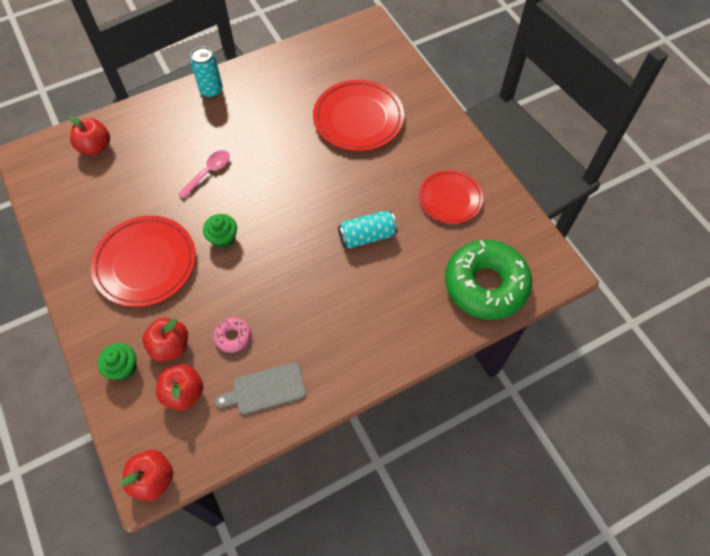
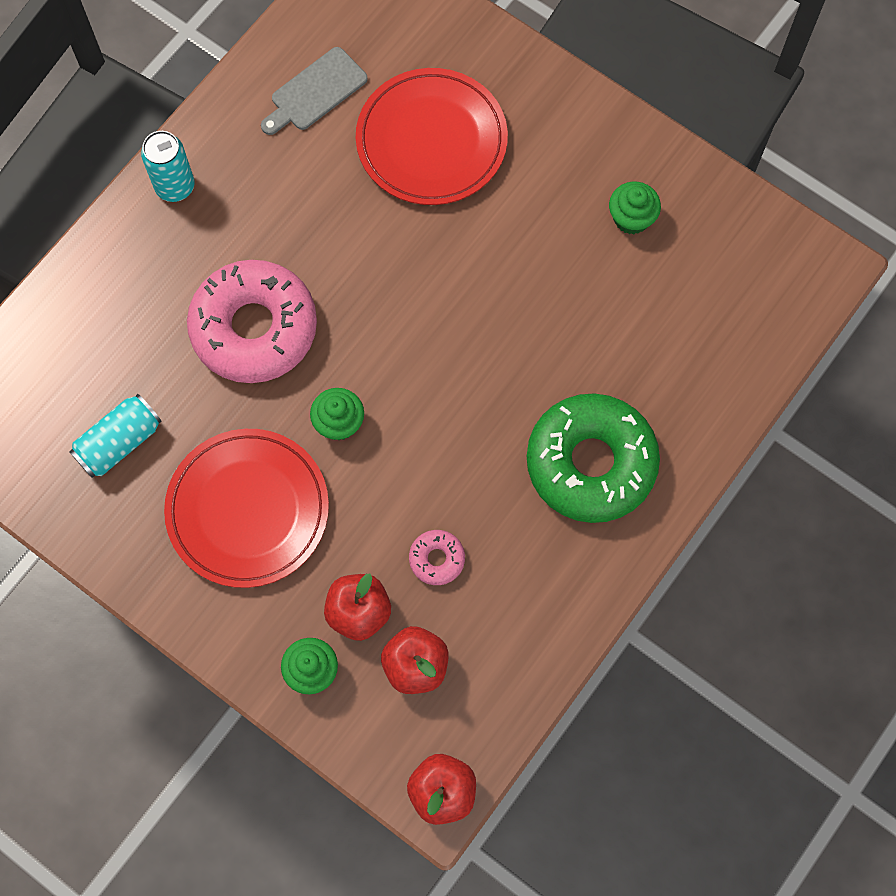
camera: 25 degrees left, 10 degrees up
red apple [69,116,110,155] -> none
pink spoon [178,150,230,199] -> pink donut [187,260,317,383]
grey cutting board [215,362,306,414] -> grey cutting board moved to [261,47,368,135]
turquoise can [338,211,398,248] -> turquoise can moved to [70,394,162,478]
red plate [419,170,483,224] -> green cupcake [609,182,661,234]
green donut [445,240,532,320] -> green donut moved to [527,393,660,523]

